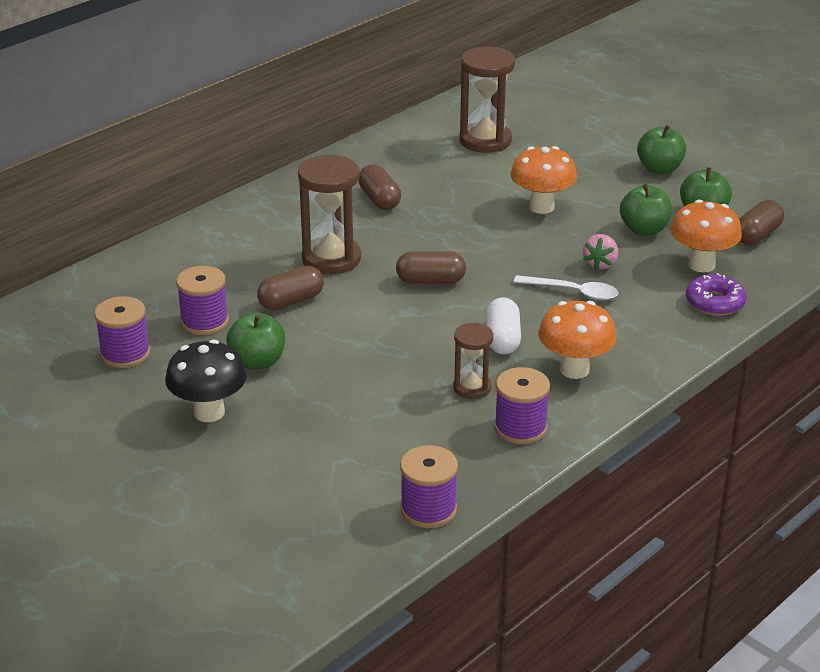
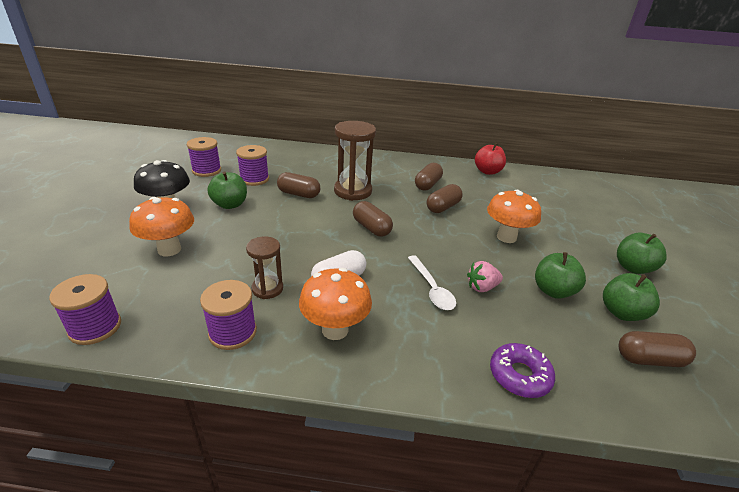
camera: 50 degrees right, 0 degrees up
brown hourglass [460,47,515,153] -> none
orange mushroom [671,200,742,273] -> orange mushroom moved to [129,197,194,256]
none -> brown capsule [427,184,463,213]
none -> red apple [475,143,506,175]

